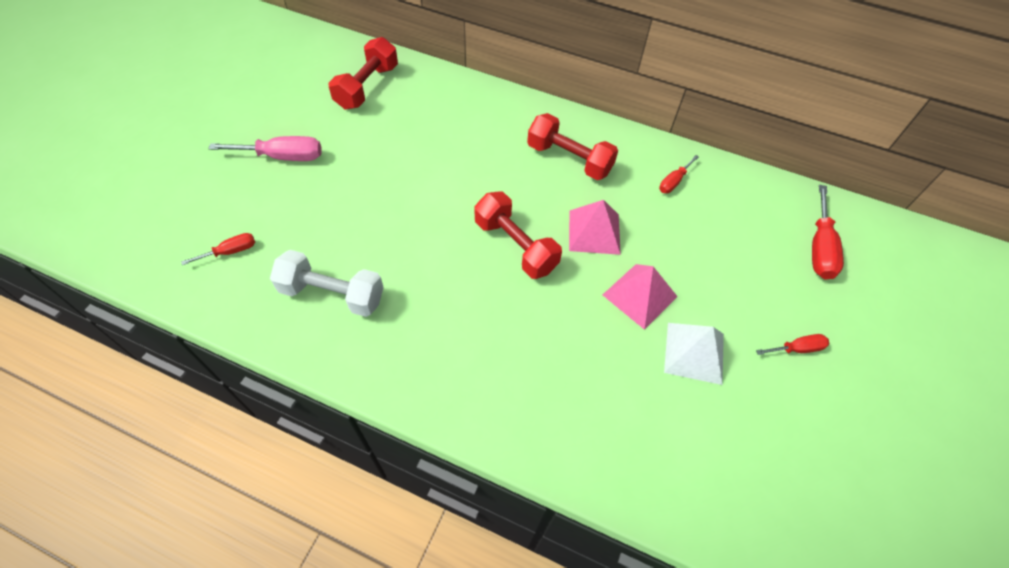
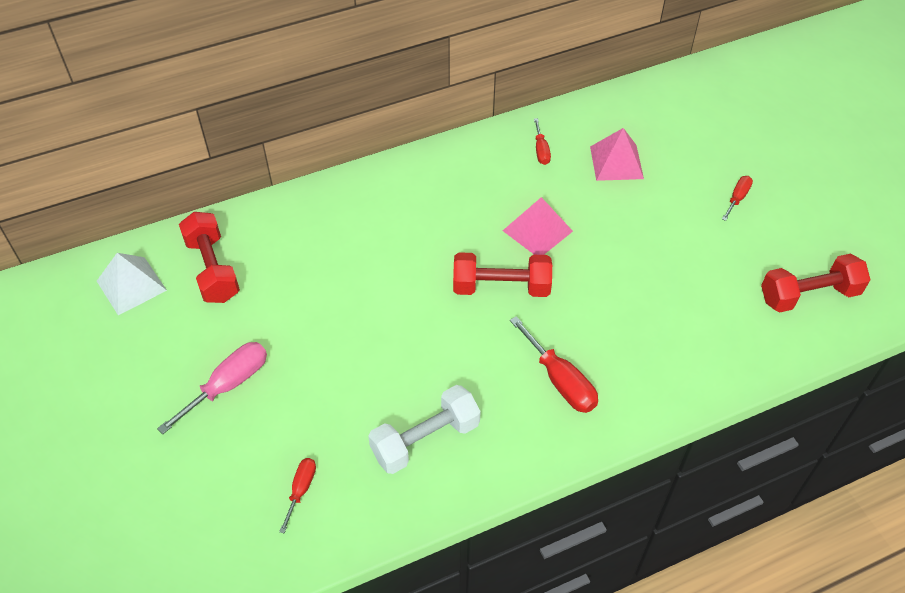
camera: 45 degrees left, 5 degrees down
red dumbbell [527,113,618,180] -> red dumbbell moved to [761,254,871,312]
pink pyramid [603,264,678,330] -> pink pyramid moved to [590,128,644,181]
white pyramid [664,323,724,385] -> white pyramid moved to [97,253,167,315]
red screwdriver [812,185,844,279] -> red screwdriver moved to [510,316,598,413]

